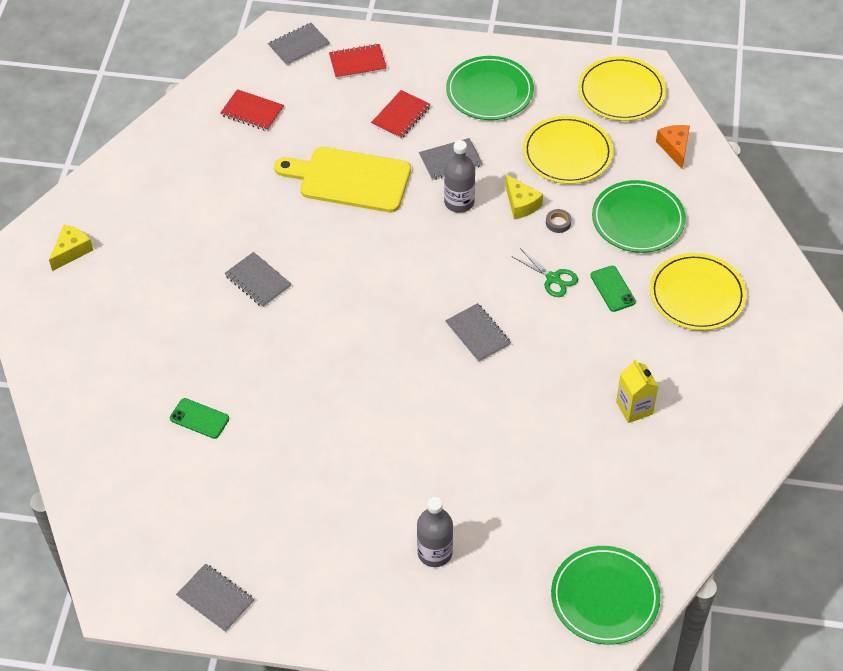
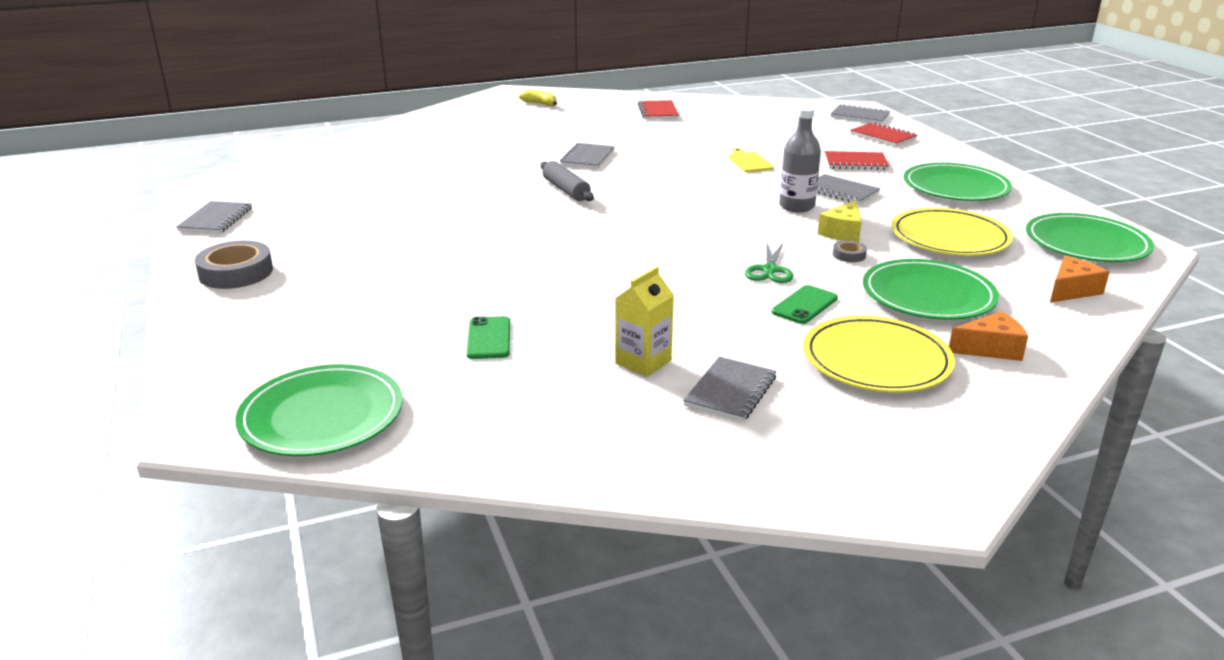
camera: 60 degrees right, 25 degrees down
yellow cheese [49,225,93,271] -> yellow banana [519,90,557,106]
green phone [170,398,229,439] -> green phone moved to [467,316,510,359]
red notebook [220,89,284,131] -> red notebook moved to [638,100,679,119]
yellow cutting board [274,147,411,212] -> yellow cutting board [729,148,774,172], size x0.44
grey bottle [417,497,453,567] -> none
grey notebook [445,303,511,362] -> grey notebook moved to [683,357,776,422]
yellow plate [578,56,666,121] -> green plate [1026,213,1154,262]
none -> grey tape [195,241,273,289]
none -> grey rolling pin [541,161,594,201]
none -> orange cheese [949,311,1028,361]

